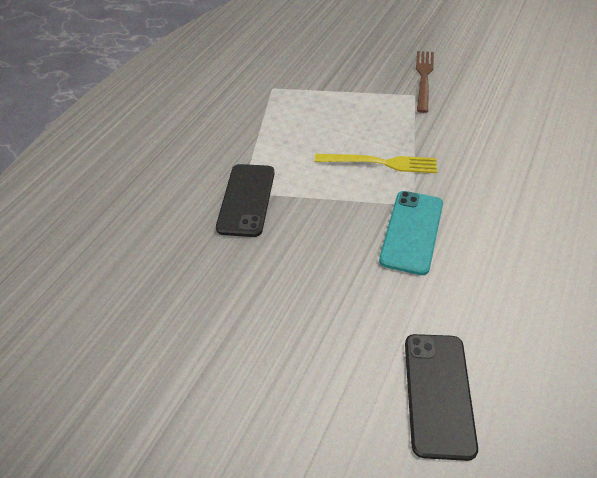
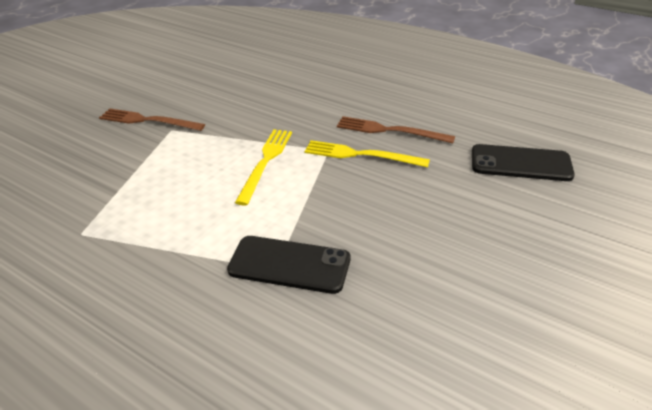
camera: 85 degrees left, 10 degrees down
turquoise phone [379,191,443,275] -> yellow fork [305,140,430,167]
none -> brown fork [337,116,455,143]

